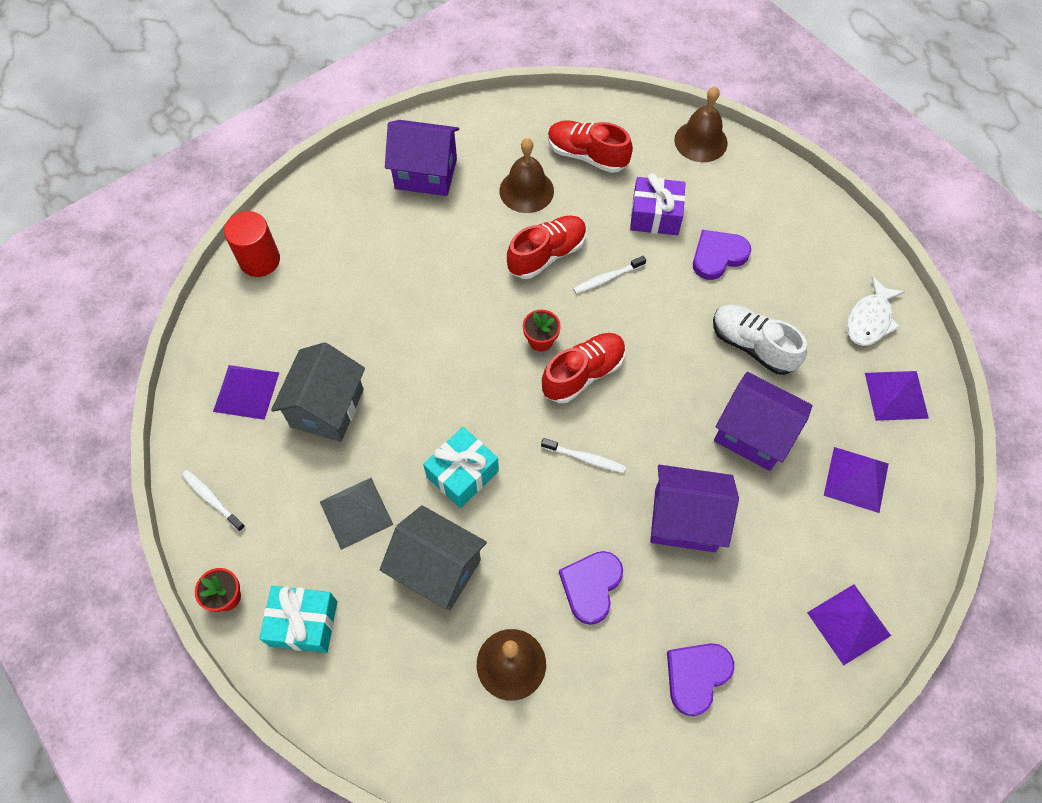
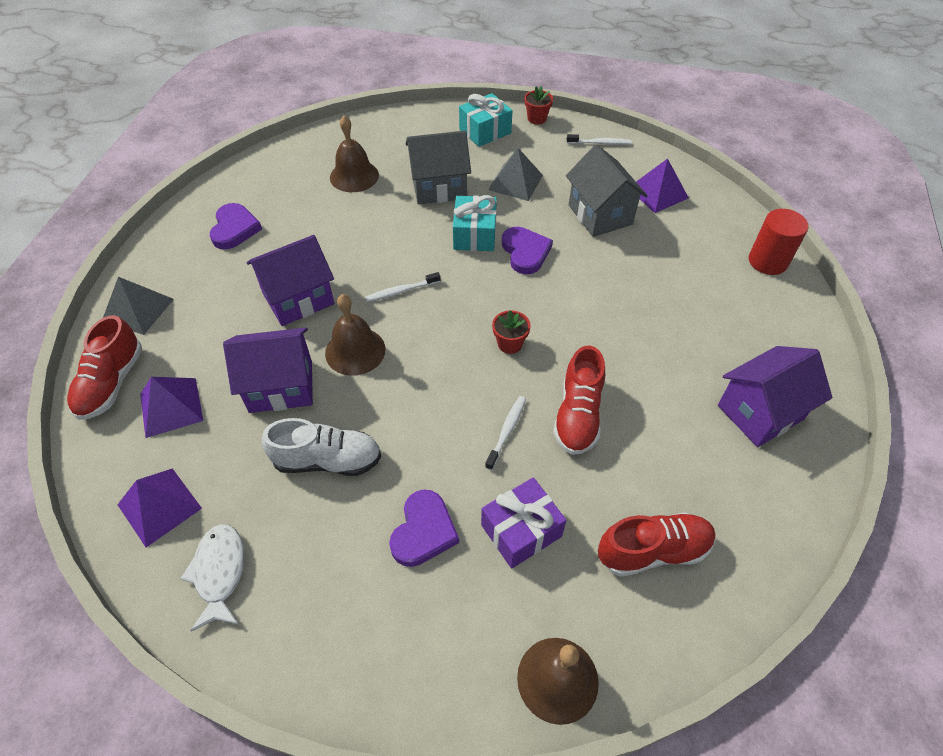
camera: 140 degrees right, 10 degrees down
brown bell [499,138,554,213] -> brown bell moved to [325,294,385,376]
red shoe [542,333,626,403] -> red shoe moved to [67,315,142,420]
purple heart [559,551,623,625] -> purple heart moved to [502,227,553,274]
purple pyramid [807,584,891,666] -> grey pyramid [103,277,174,335]

